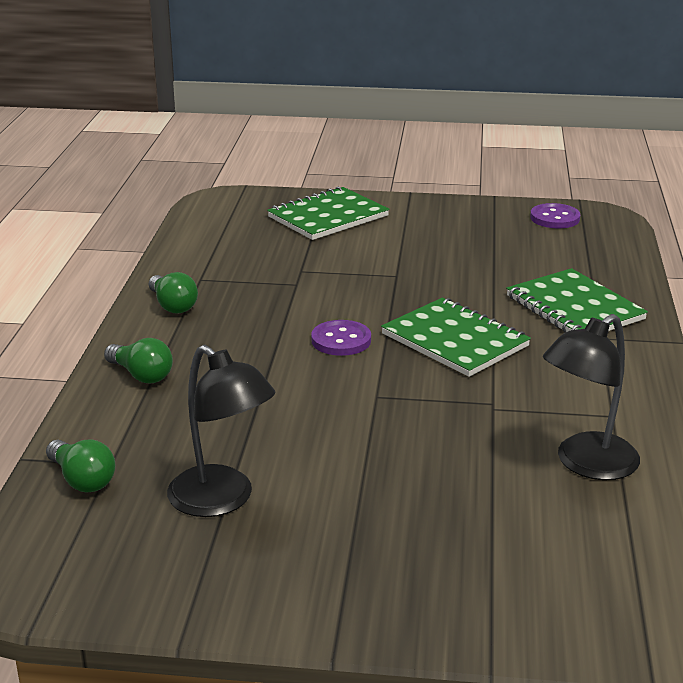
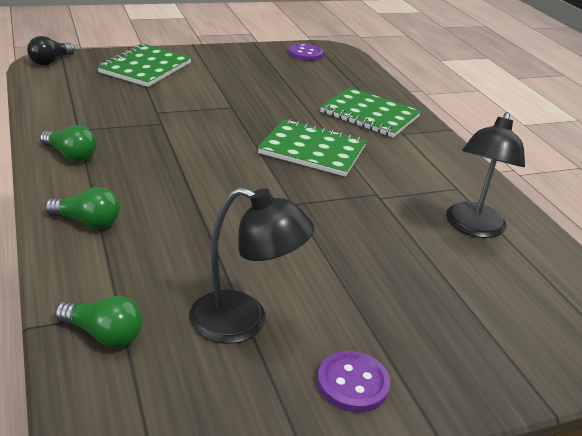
camera: 30 degrees left, 5 degrees up
purple button [311,320,371,356] -> purple button moved to [317,351,390,412]
none -> black light bulb [27,36,75,65]

